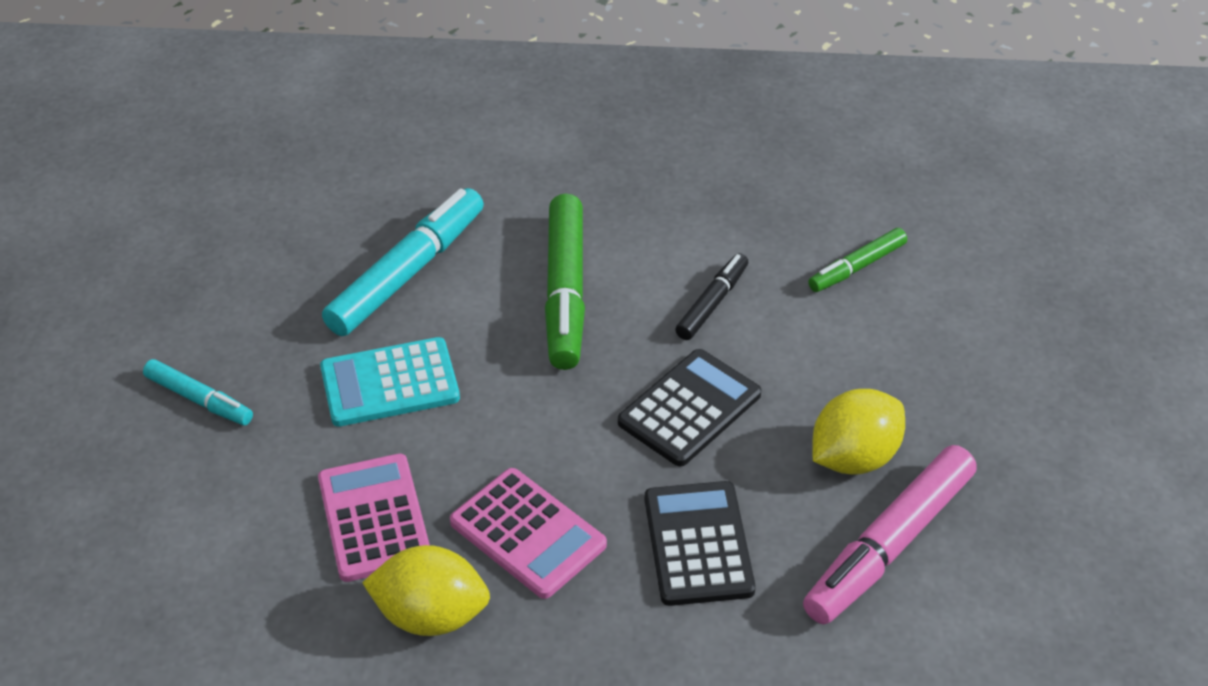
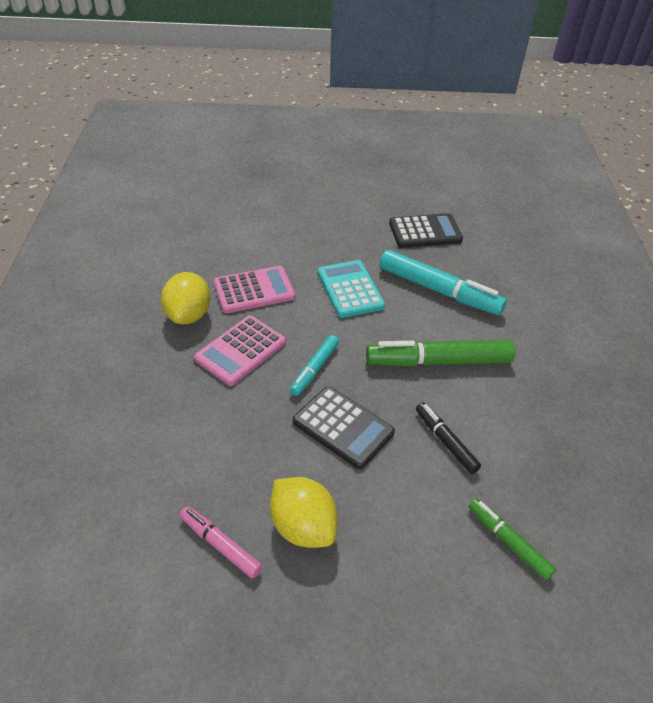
camera: 85 degrees right, 0 degrees up
turquoise marker [143,359,253,426] -> turquoise marker moved to [290,335,339,396]
black calculator [645,481,756,606] -> black calculator moved to [389,213,463,248]
black marker [675,253,748,340] -> black marker turned 150 degrees counterclockwise [416,402,481,474]
pink marker [803,445,977,624] -> pink marker [180,506,263,579], size x0.55

